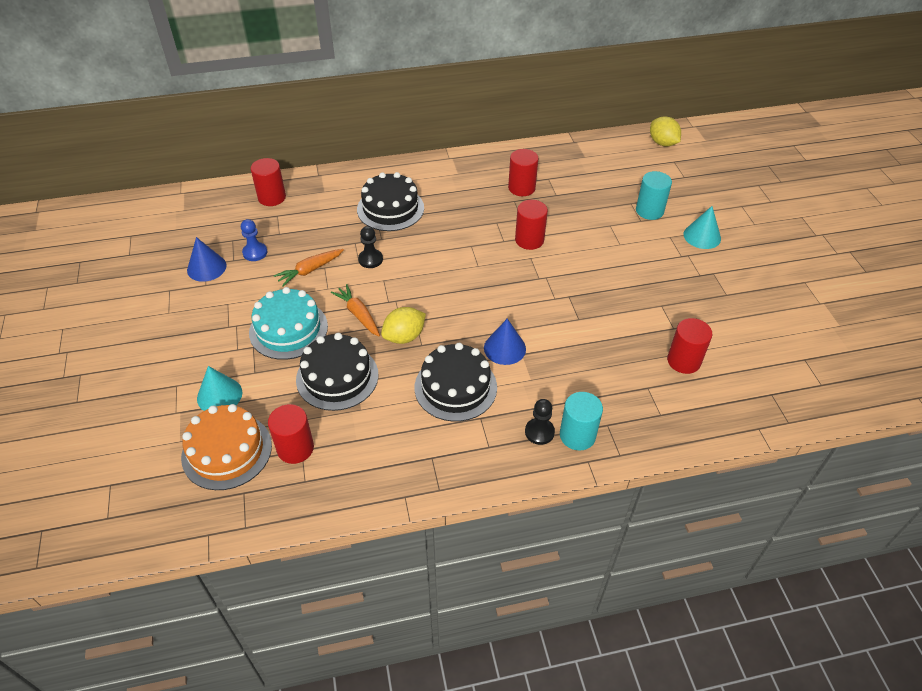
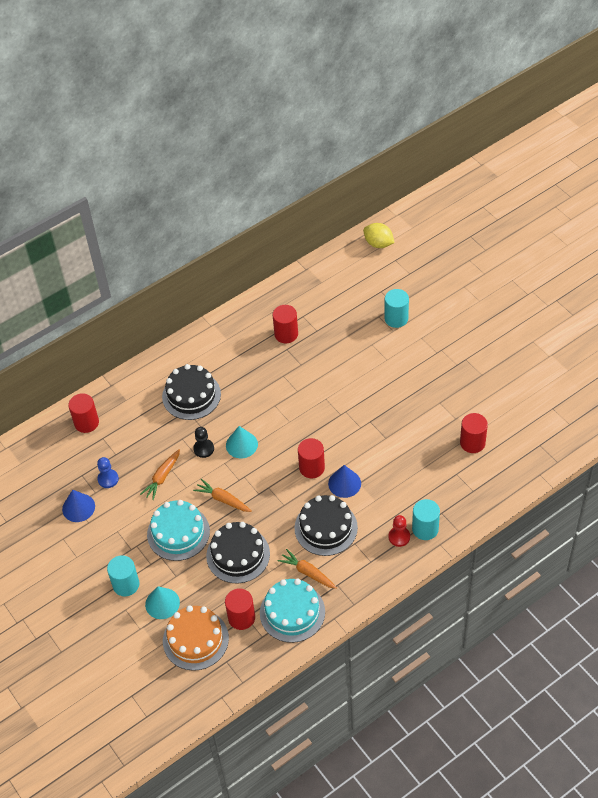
camera: 20 degrees left, 5 degrees up
yellow lemon [381,307,426,344] -> none
red cylinder [515,200,548,250] -> red cylinder moved to [298,438,325,478]
black pawn [525,399,555,445] -> red pawn [389,515,410,547]
turquoise cone [684,206,721,249] -> turquoise cone moved to [226,426,258,458]
none -> turquoise cylinder [107,555,139,596]
none -> turquoise cake [260,578,325,643]
none -> orange carrot [278,549,337,589]

